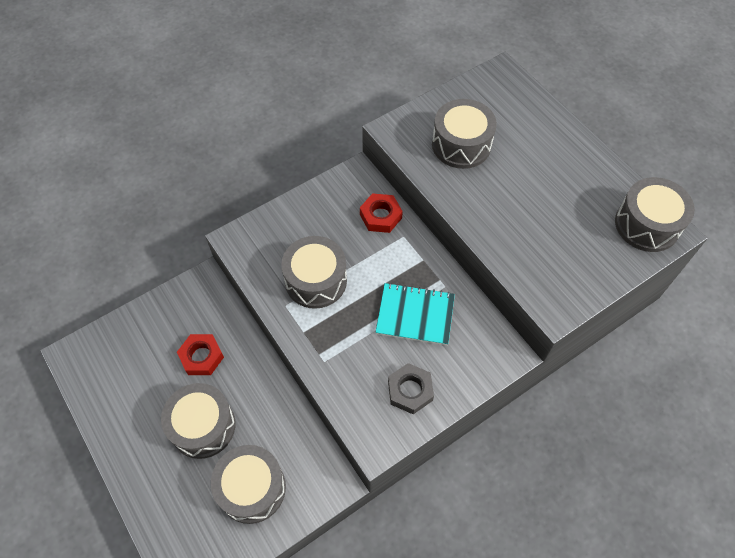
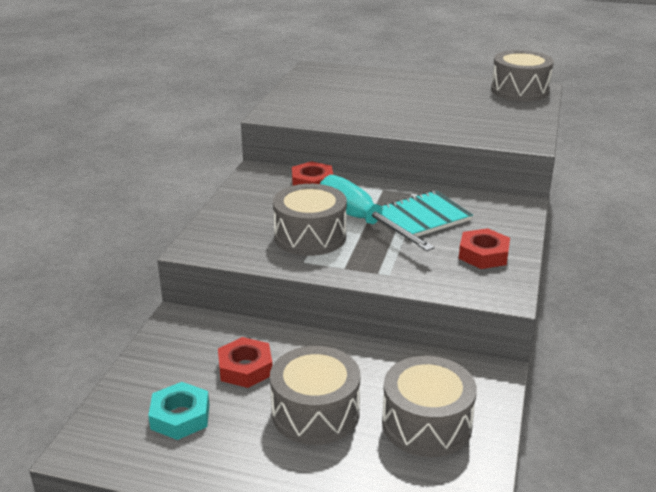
camera: 40 degrees left, 30 degrees down
grey nut [388,363,434,414] -> red nut [459,228,510,269]
grey drum [432,99,497,169] -> none
none -> turquoise nut [148,382,209,440]
none -> turquoise screwdriver [320,175,435,251]

